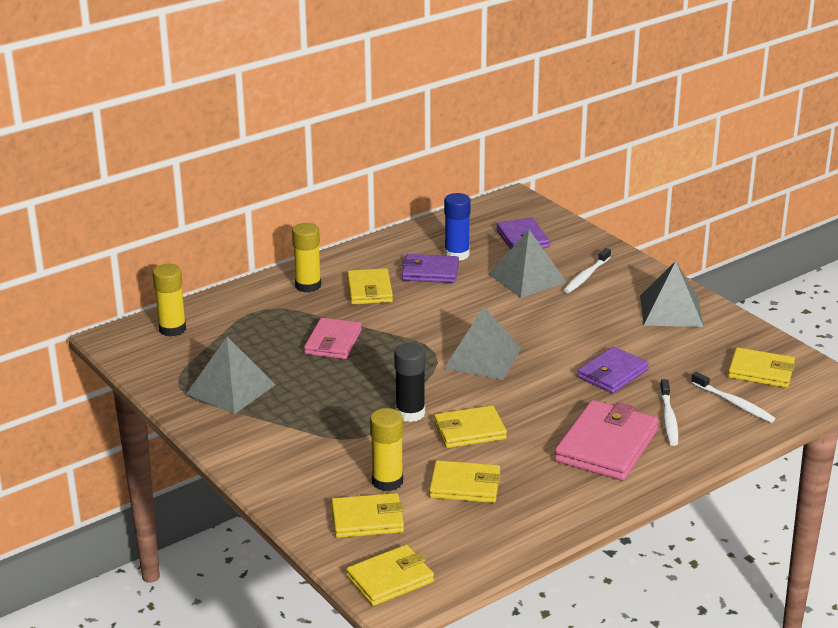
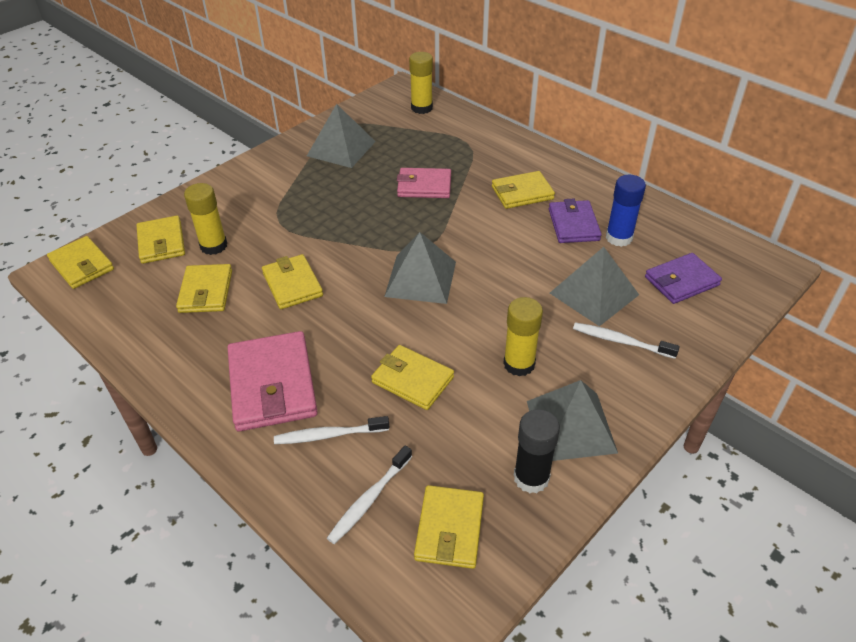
camera: 80 degrees right, 15 degrees up
yellow glue stick [292,223,321,293] -> yellow glue stick moved to [503,297,543,376]
black glue stick [394,343,425,422] -> black glue stick moved to [514,409,560,493]
pink wallet [554,400,659,481] -> pink wallet turned 60 degrees clockwise [228,331,318,431]
purple wallet [577,346,649,393] -> yellow wallet [371,345,454,410]

